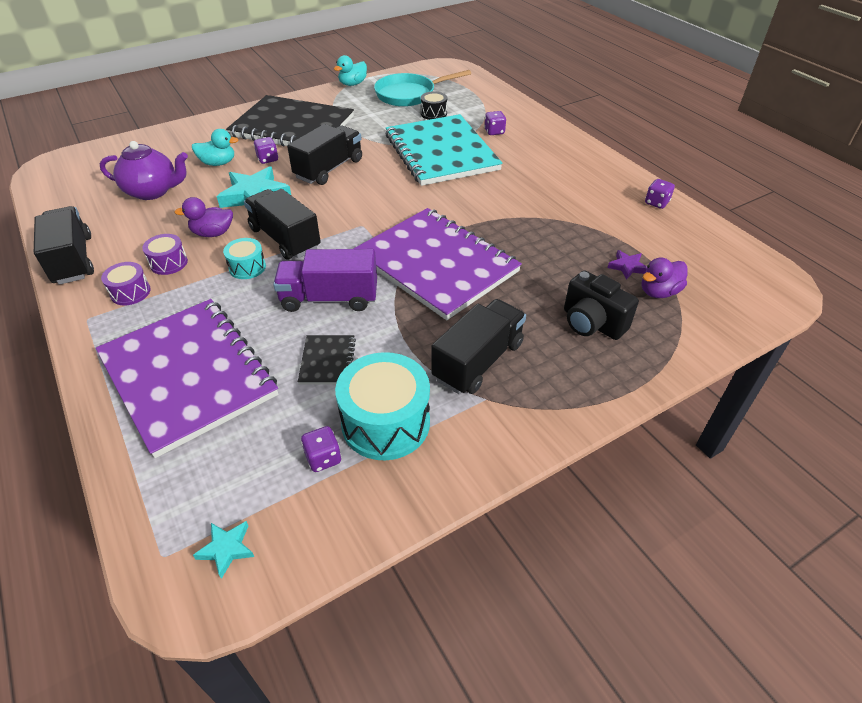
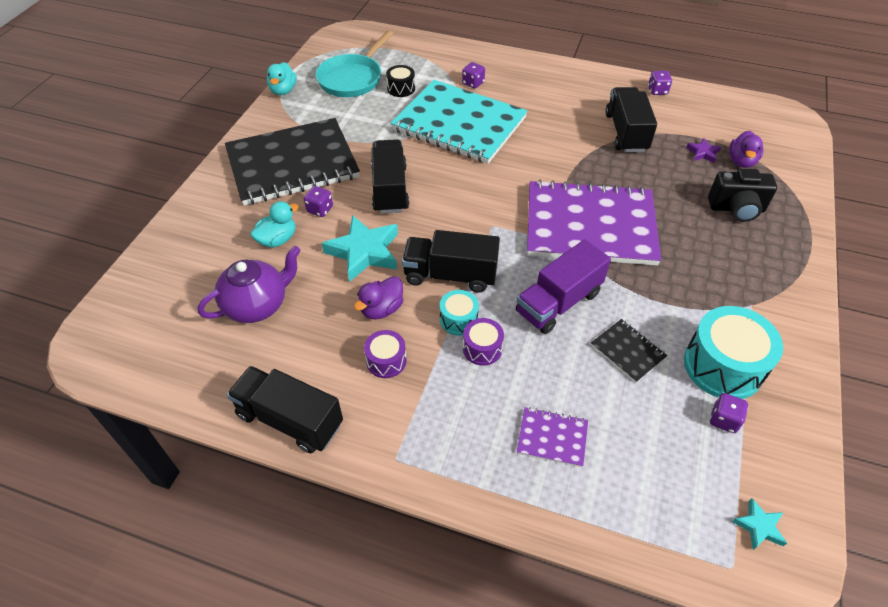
camera: 40 degrees left, 5 degrees up
purple notebook [96,299,278,458] -> purple notebook [517,407,588,467], size x0.41
purple drum [101,262,151,305] -> purple drum moved to [463,318,504,366]
black truck [431,299,526,394] -> black truck moved to [605,87,657,153]

